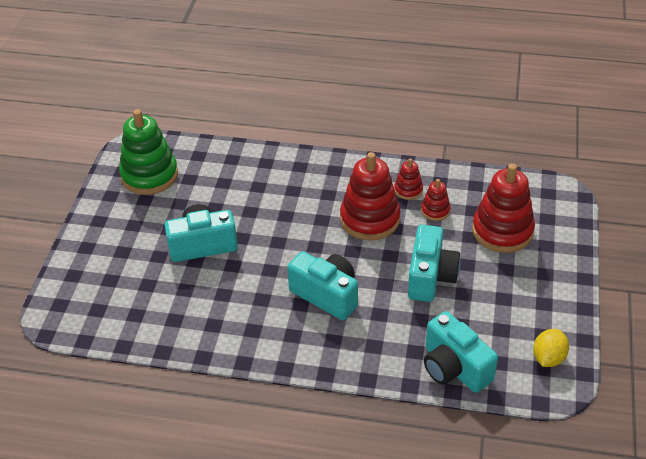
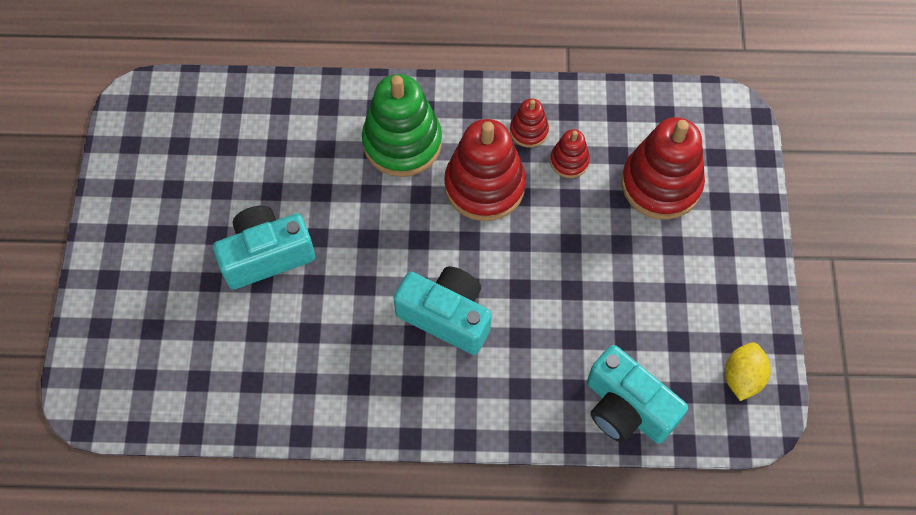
camera: 10 degrees left, 20 degrees up
green stacking toy [119,109,178,195] -> green stacking toy moved to [362,74,442,177]
turquoise camera [408,225,461,302] -> none

